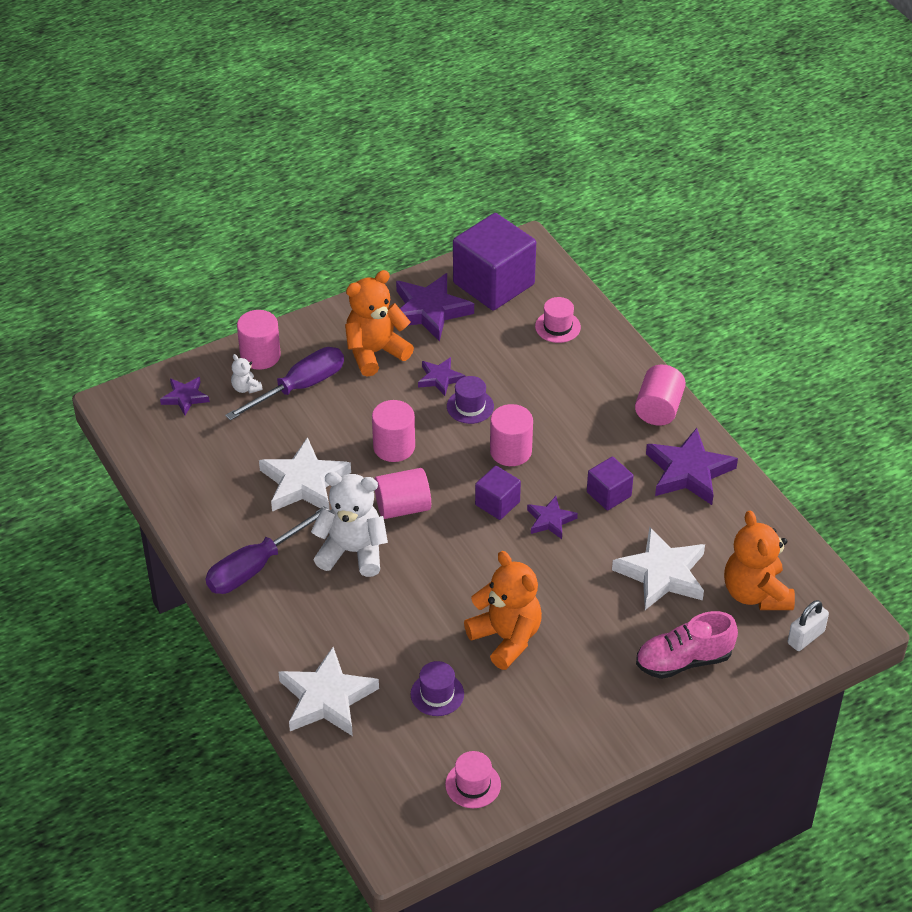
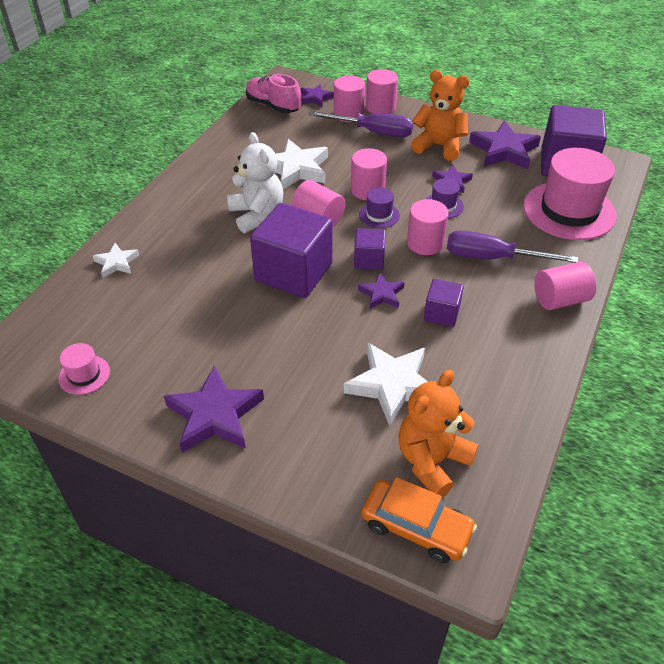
camera: 55 degrees right, 0 degrees up
purple screwdriver [206,506,327,594] -> purple screwdriver moved to [447,231,578,263]
white teddy bear [231,354,263,394] -> pink cylinder [334,76,365,122]
white star [279,647,379,736] -> white star [93,243,139,278], size x0.55
purple hat [411,661,464,716] -> purple hat moved to [359,187,400,228]
orange teddy bear [464,551,542,670] -> none
pink hat [535,297,581,343] -> pink hat [524,148,617,240], size x2.24
pink shoe [636,611,738,679] -> pink shoe moved to [246,74,301,113]
purple star [646,428,738,505] -> purple star moved to [164,366,264,453]
white padlock [788,600,829,651] -> orange car [361,477,477,563]
none -> purple cube [250,203,333,298]

